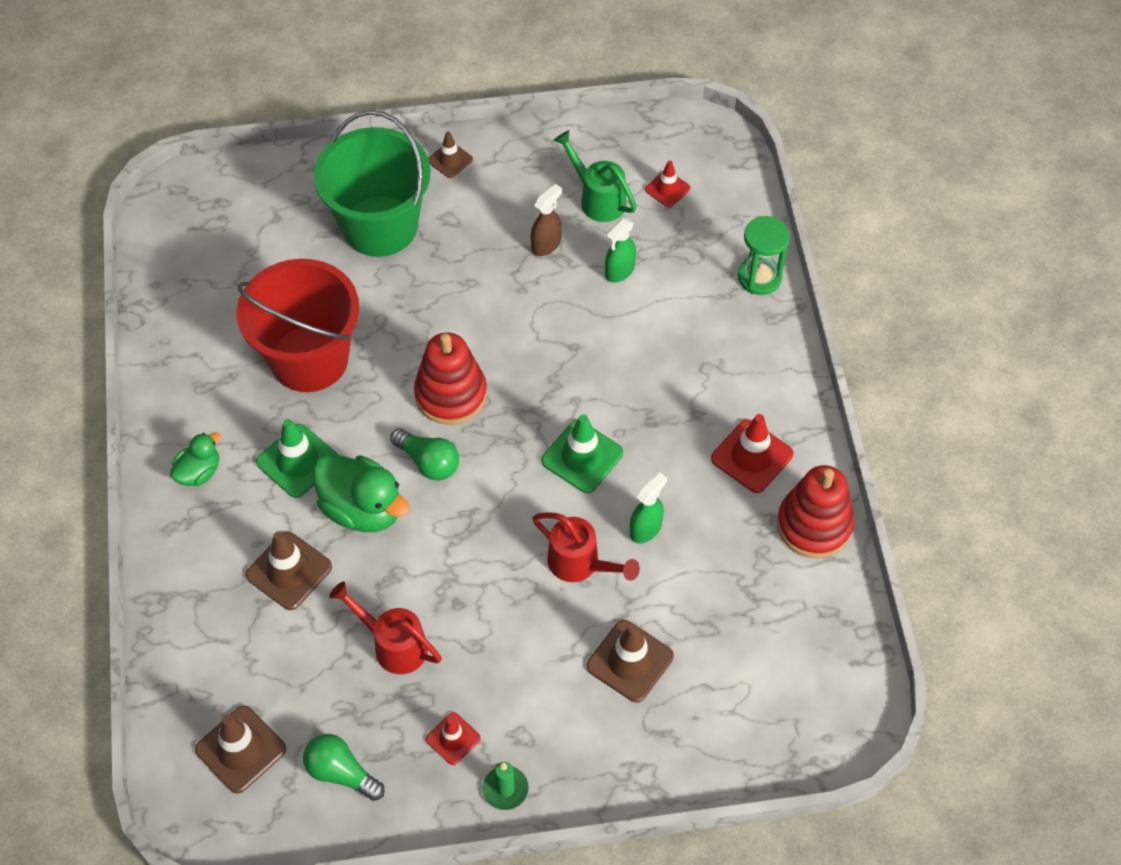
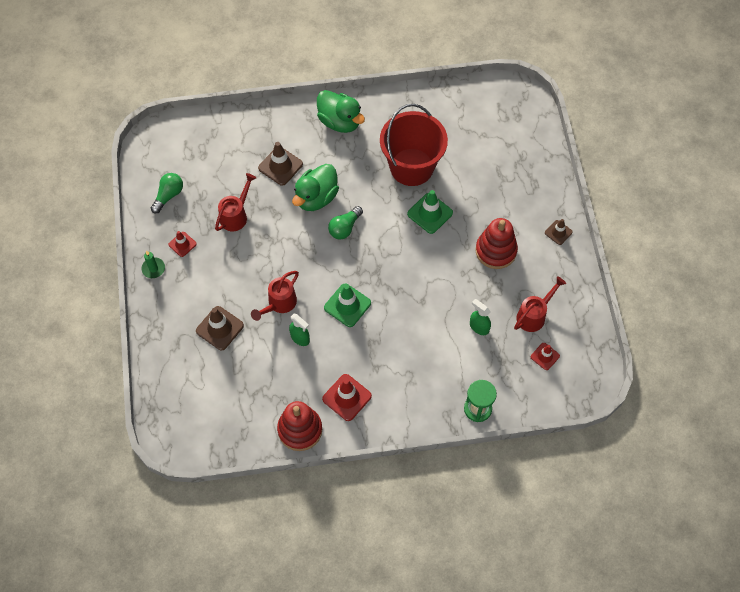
camera: 90 degrees right, 5 degrees up
green duck [170,432,221,486] -> green duck [317,90,365,133], size x1.77
brown traffic cone [195,706,286,794] -> none
green traffic cone [256,419,338,498] -> green traffic cone moved to [407,190,453,234]
green bucket [314,110,431,257] -> none
red stacking toy [414,332,487,425] -> red stacking toy moved to [475,218,518,269]
brown spray bottle [531,184,562,256] -> none
green watering can [553,130,637,222] -> red watering can [514,276,566,332]

